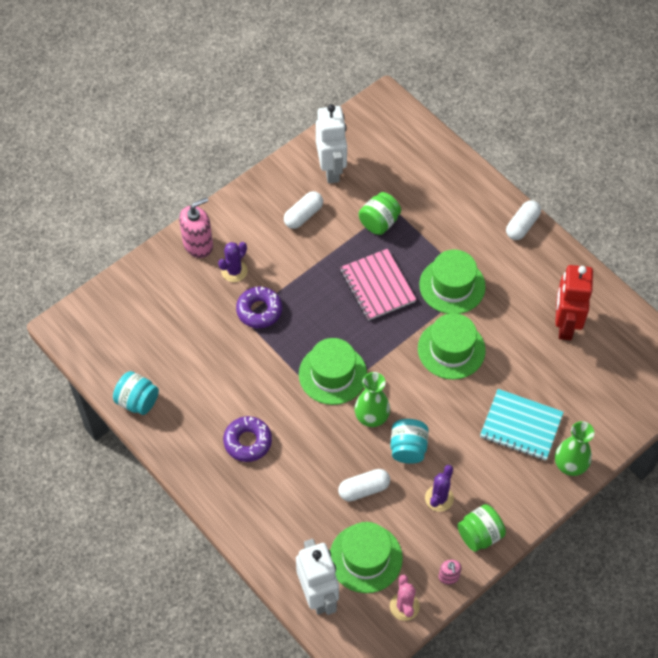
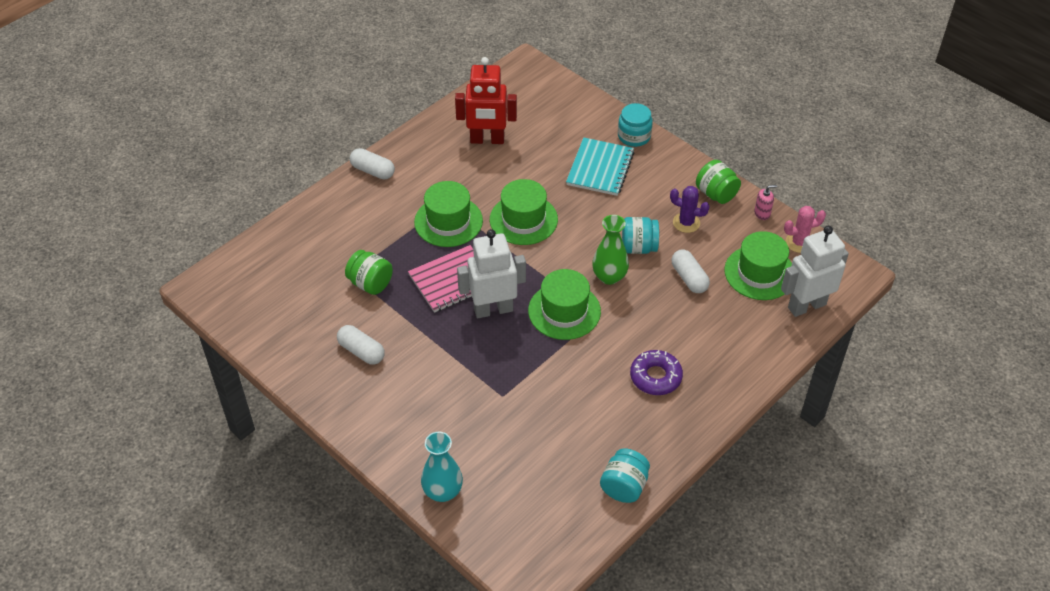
camera: 95 degrees left, 10 degrees down
pink soap dispenser [179,197,213,258] -> none
purple cactus [218,242,248,282] -> none
purple donut [236,286,282,328] -> none
white robot [316,104,347,183] -> white robot moved to [457,229,526,318]
green vase [555,421,594,476] -> turquoise jar [618,103,653,147]
none -> turquoise vase [421,432,463,502]

